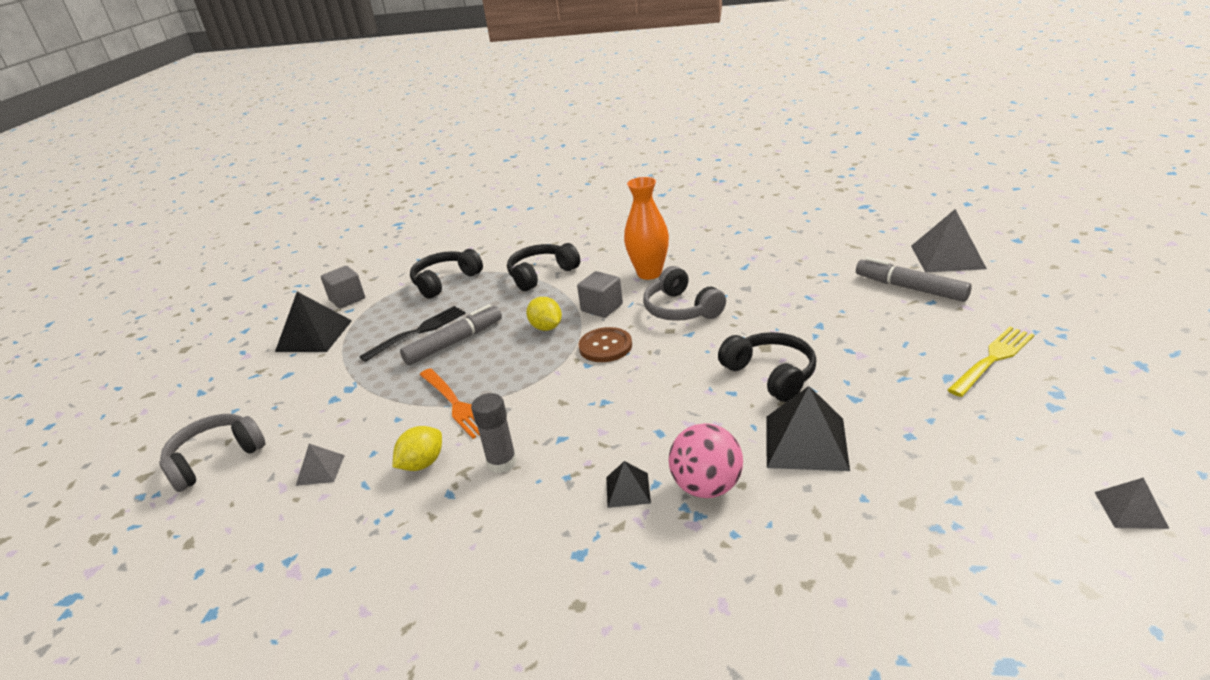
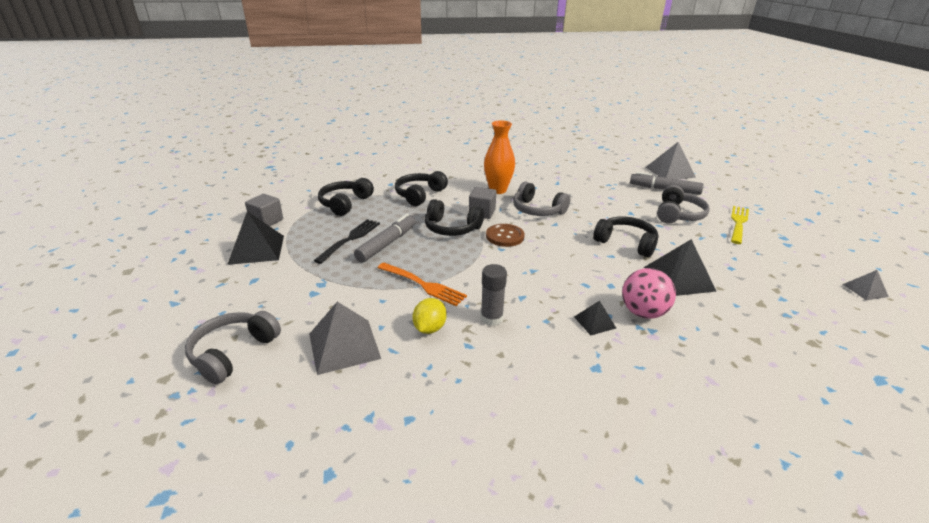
camera: 25 degrees left, 0 degrees up
grey pyramid [296,444,345,486] -> grey pyramid [309,302,381,375], size x1.89
yellow lemon [526,297,562,331] -> black headphones [425,199,484,236]
none -> grey headphones [657,185,710,224]

